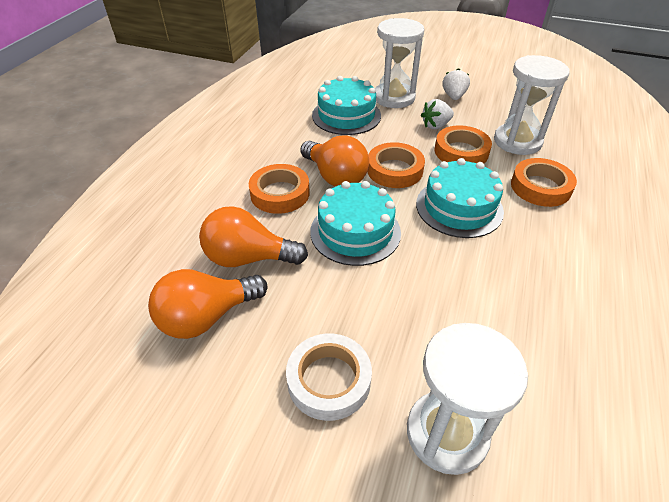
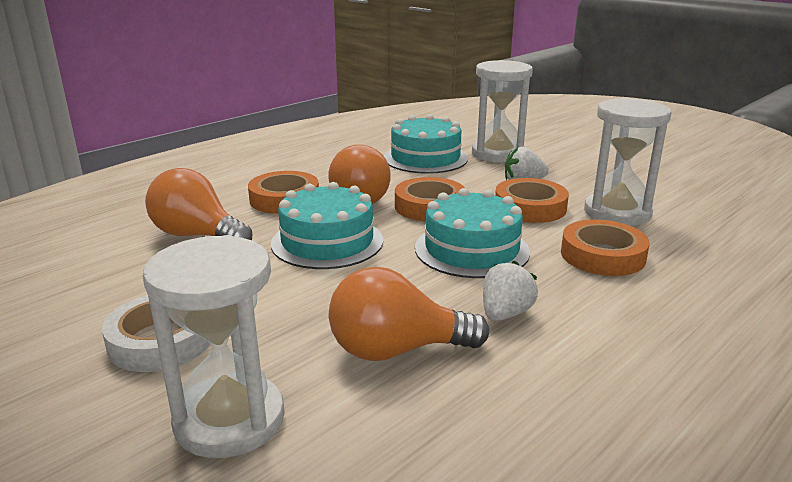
camera: 25 degrees right, 20 degrees down
orange light bulb [148,269,268,339] -> orange light bulb moved to [328,267,489,361]
white strawberry [443,68,470,100] -> white strawberry moved to [483,261,538,321]

